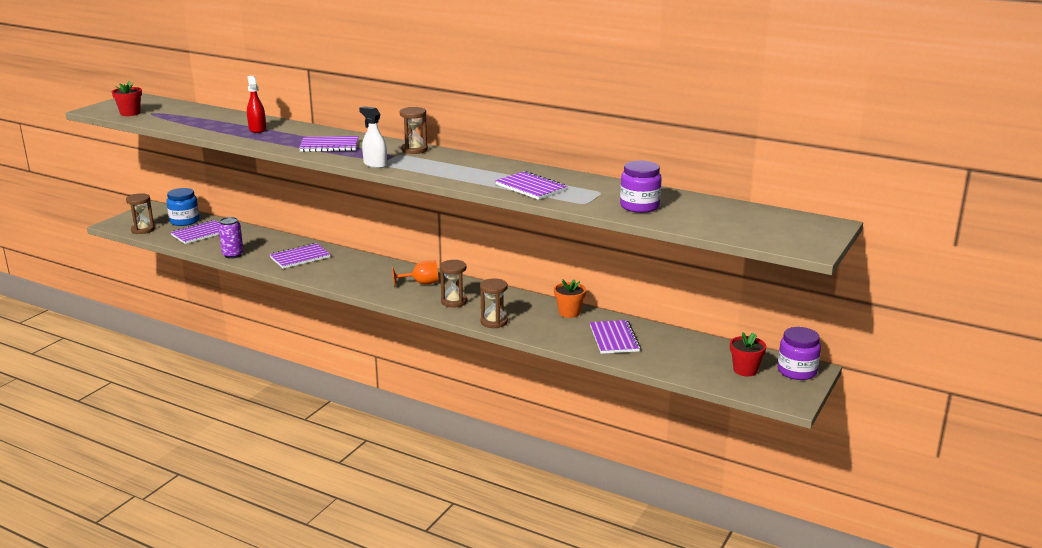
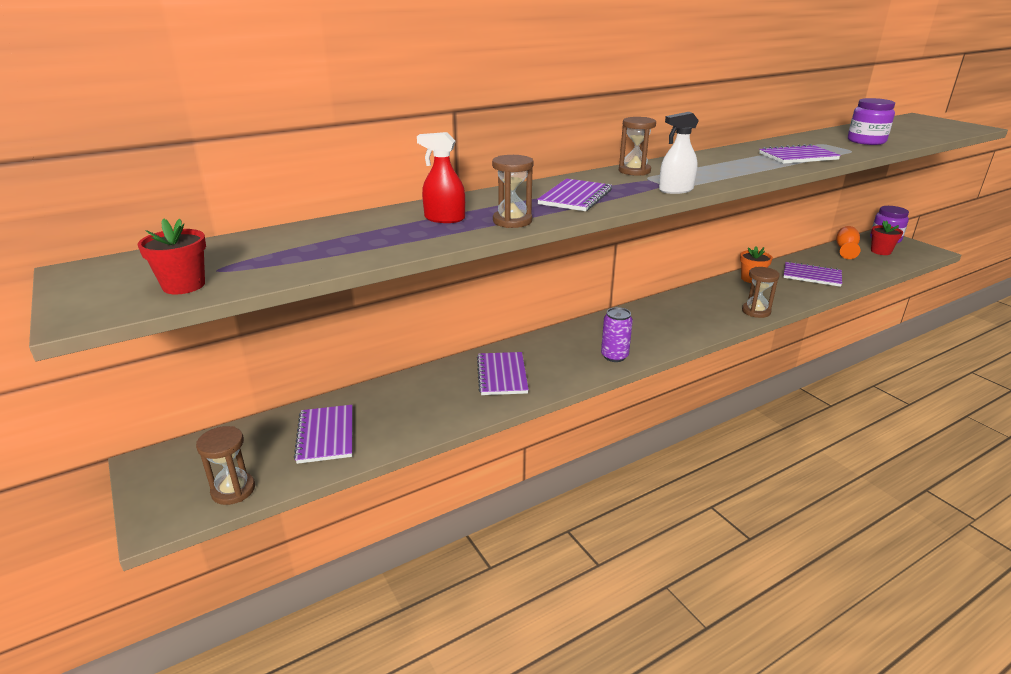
camera: 60 degrees left, 5 degrees up
blue jar [166,188,199,226] -> none
purple can [218,217,244,259] -> purple can moved to [601,307,633,362]
orange goblet [392,261,439,286] -> orange goblet moved to [836,226,860,259]
brown hourglass [440,260,467,307] -> brown hourglass moved to [492,155,534,228]

